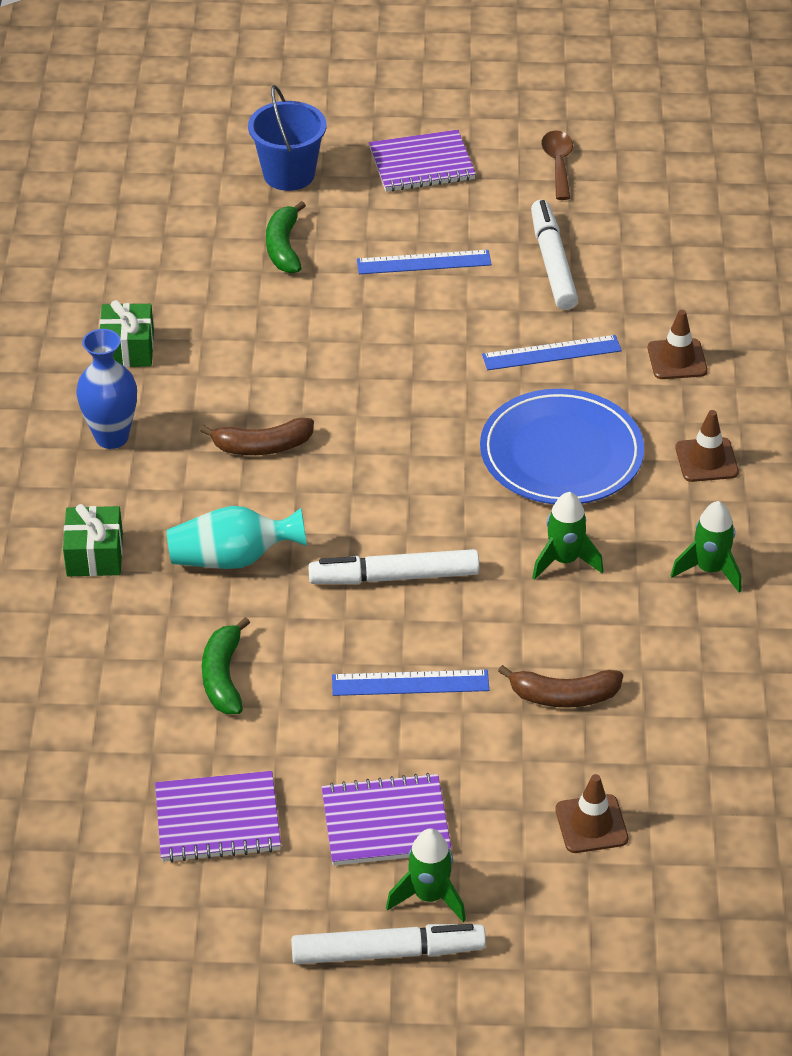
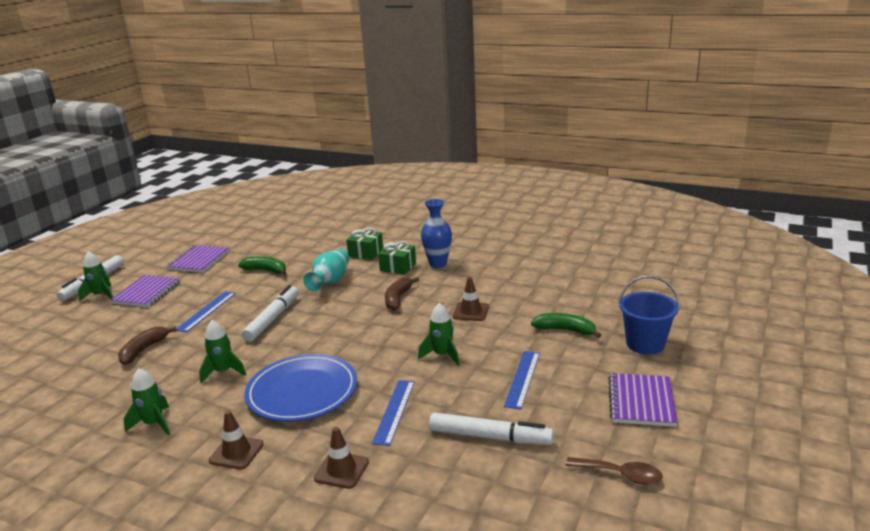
camera: 115 degrees right, 20 degrees down
green gift [99,300,154,367] -> green gift moved to [378,241,416,275]
brown traffic cone [555,774,628,853] -> brown traffic cone moved to [453,277,489,321]
none -> green rocket [418,303,460,366]

